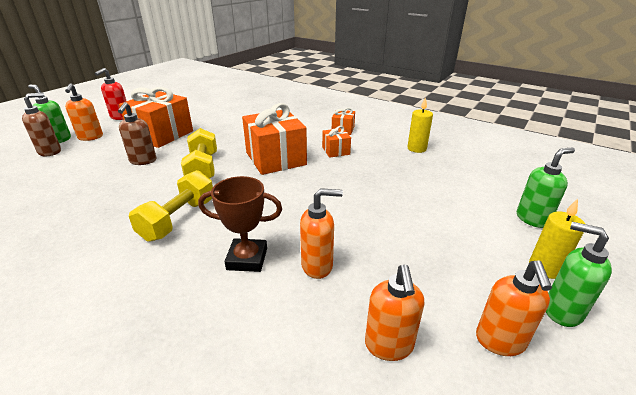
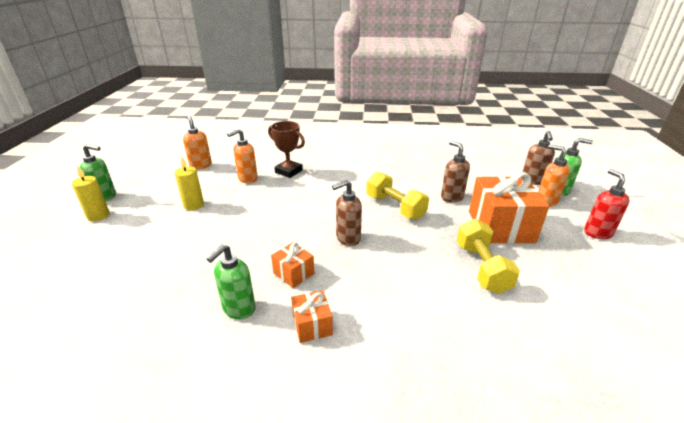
camera: 150 degrees right, 0 degrees up
yellow dumbbell [129,170,213,242] -> yellow dumbbell moved to [457,219,520,294]
brown trophy [198,176,282,272] -> brown trophy turned 60 degrees clockwise [268,121,305,178]
orange gift [242,103,307,175] -> brown soap dispenser [332,180,362,246]
yellow candle [407,97,433,153] -> yellow candle moved to [175,156,204,210]
orange soap dispenser [476,260,552,356] -> none
green soap dispenser [517,148,575,228] -> green soap dispenser moved to [206,244,256,319]

